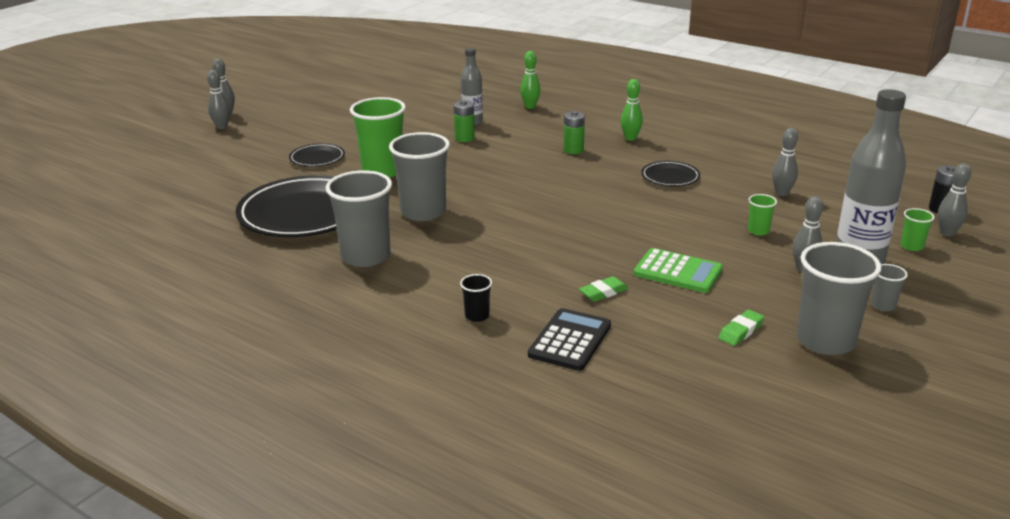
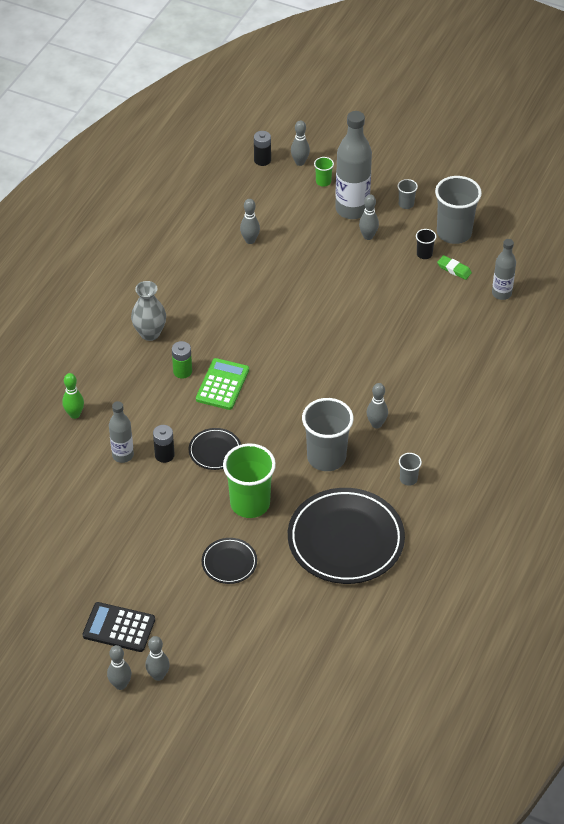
camera: 100 degrees left, 20 degrees up
grey cup [326,170,392,267] -> grey cup [399,453,422,486], size x0.45
green battery [454,100,475,142] -> black battery [153,425,175,463]
black cup [460,274,492,322] -> black cup moved to [416,229,437,259]
black calculator [528,308,611,371] -> black calculator moved to [82,602,155,652]
green eraser [579,276,629,302] -> none
green bowling pin [621,79,643,141] -> grey vase [131,281,166,341]
green calculator [634,248,723,293] -> green calculator moved to [196,358,249,410]
black plate [641,161,700,186] -> black plate moved to [188,428,241,470]
green cup [748,194,777,235] -> none
none -> grey bowling pin [367,383,388,428]
none -> grey bottle [492,239,516,300]

